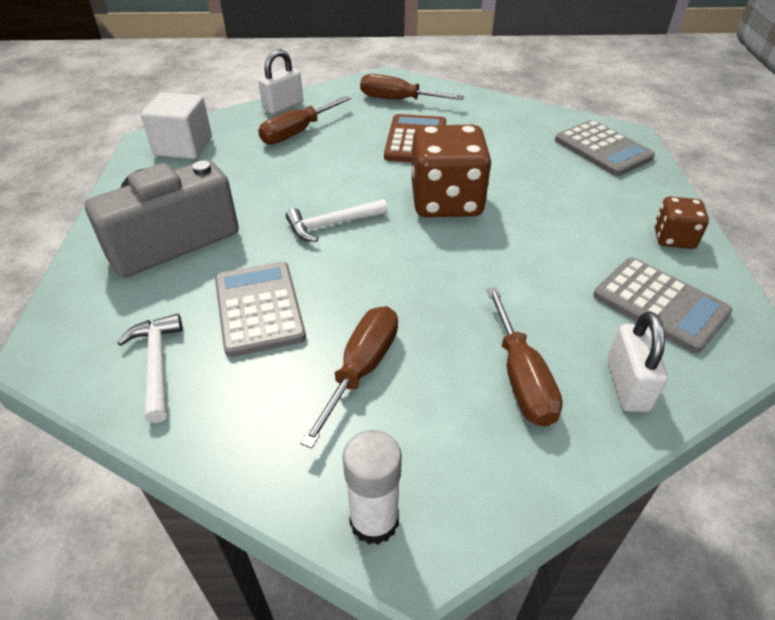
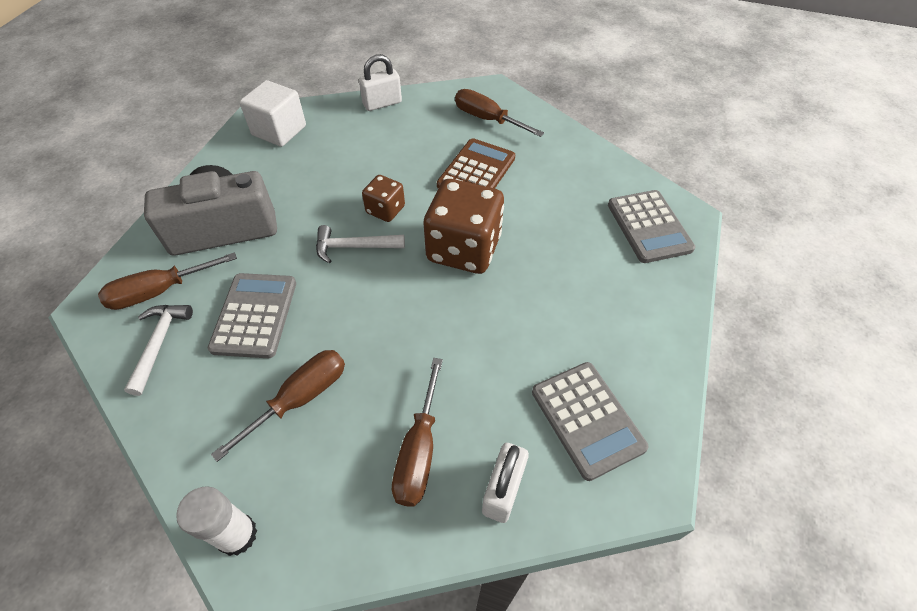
camera: 20 degrees right, 10 degrees up
brown screwdriver [258,96,351,144] -> brown screwdriver moved to [98,252,237,310]
brown dice [654,196,709,249] -> brown dice moved to [362,175,405,222]

